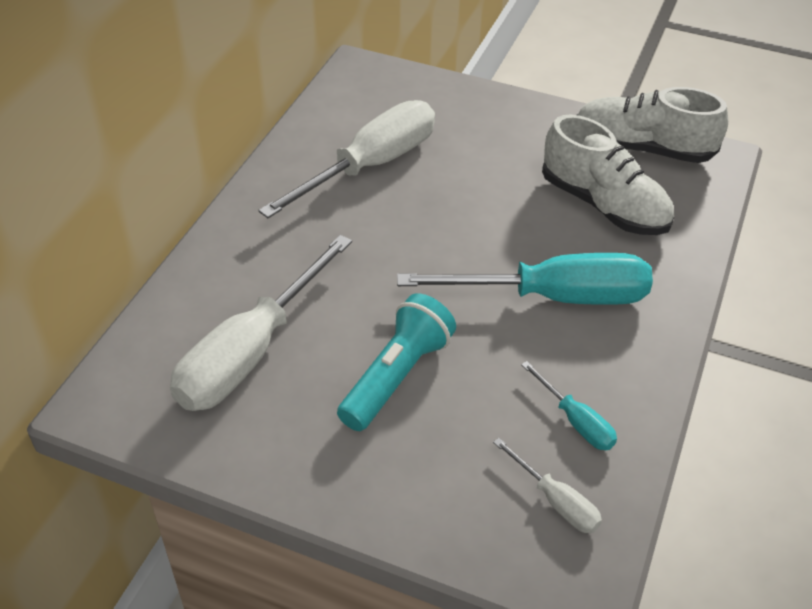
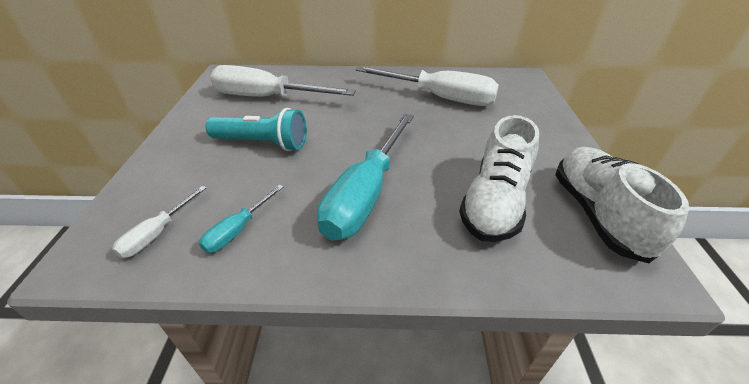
camera: 70 degrees right, 5 degrees down
turquoise screwdriver [397,253,653,305] -> turquoise screwdriver turned 45 degrees clockwise [317,114,414,240]

